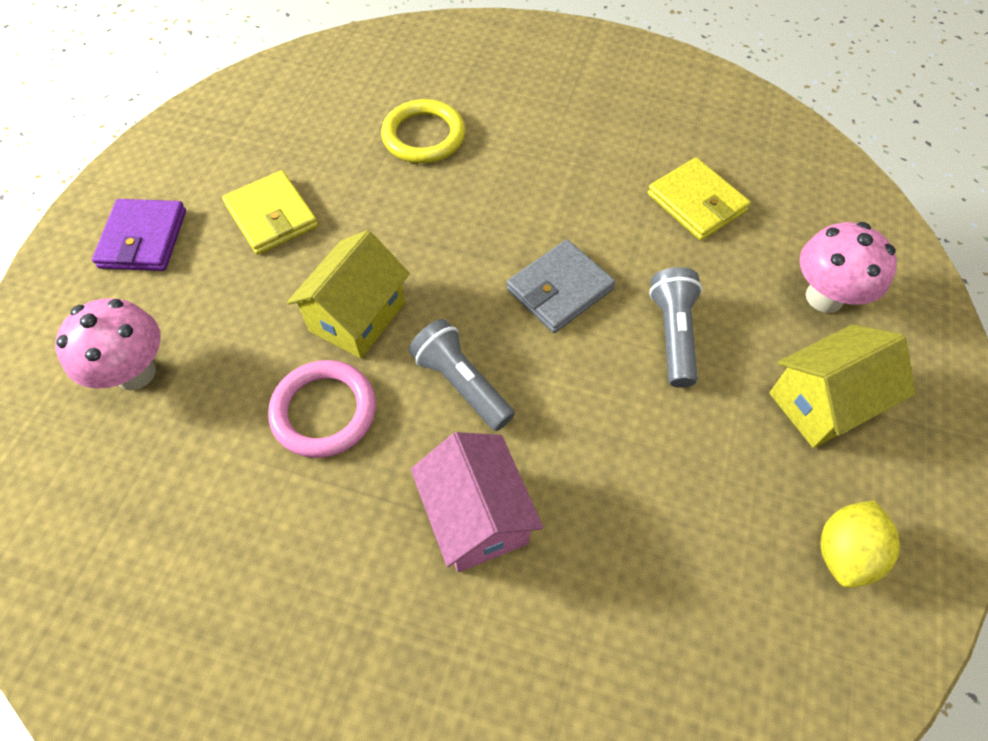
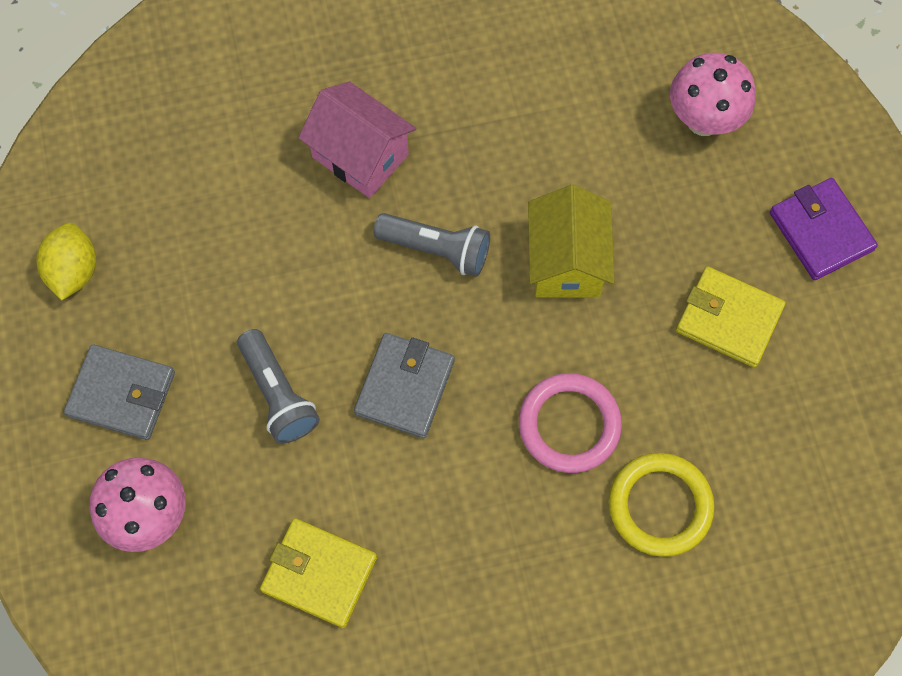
camera: 150 degrees right, 10 degrees up
pink ring [268,360,376,458] -> pink ring moved to [519,373,622,473]
yellow house [769,325,916,448] -> grey wallet [64,344,175,440]

